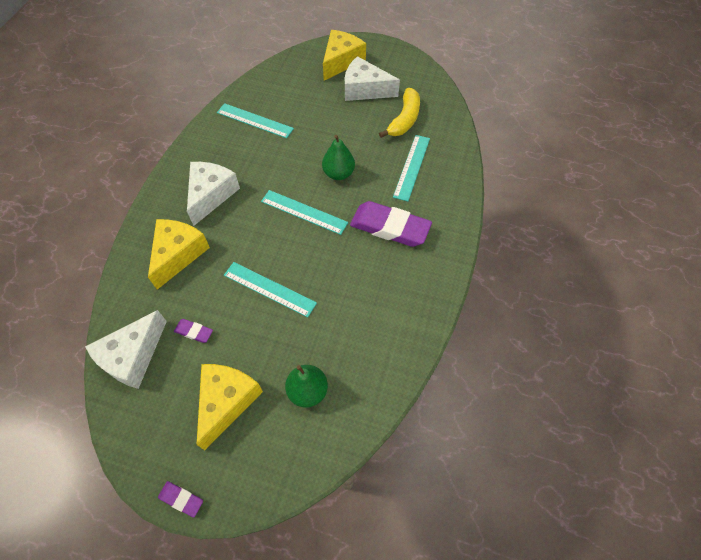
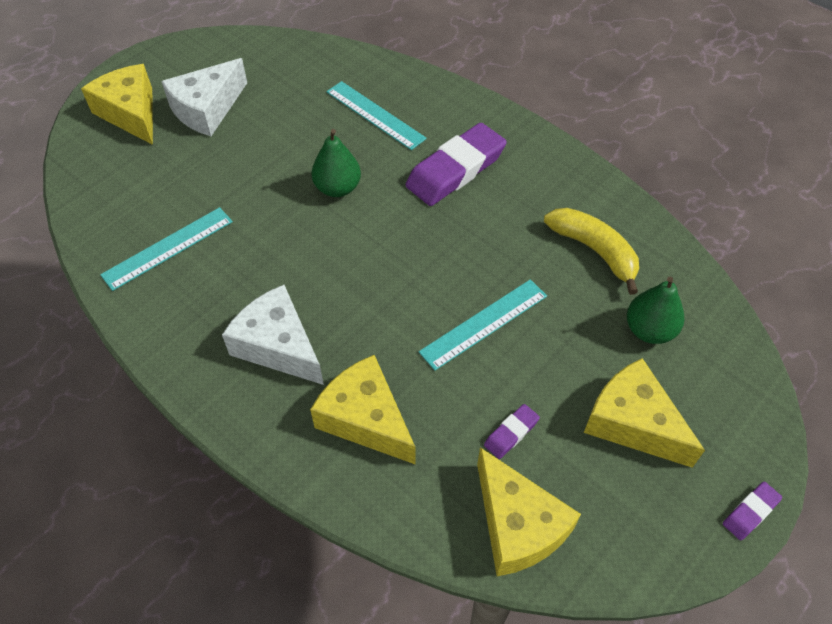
camera: 65 degrees left, 5 degrees down
white cheese [85,310,167,389] -> yellow cheese [477,447,581,576]
turquoise ruler [261,190,348,235] -> none
yellow banana [379,88,420,138] -> yellow banana moved to [544,208,639,295]

